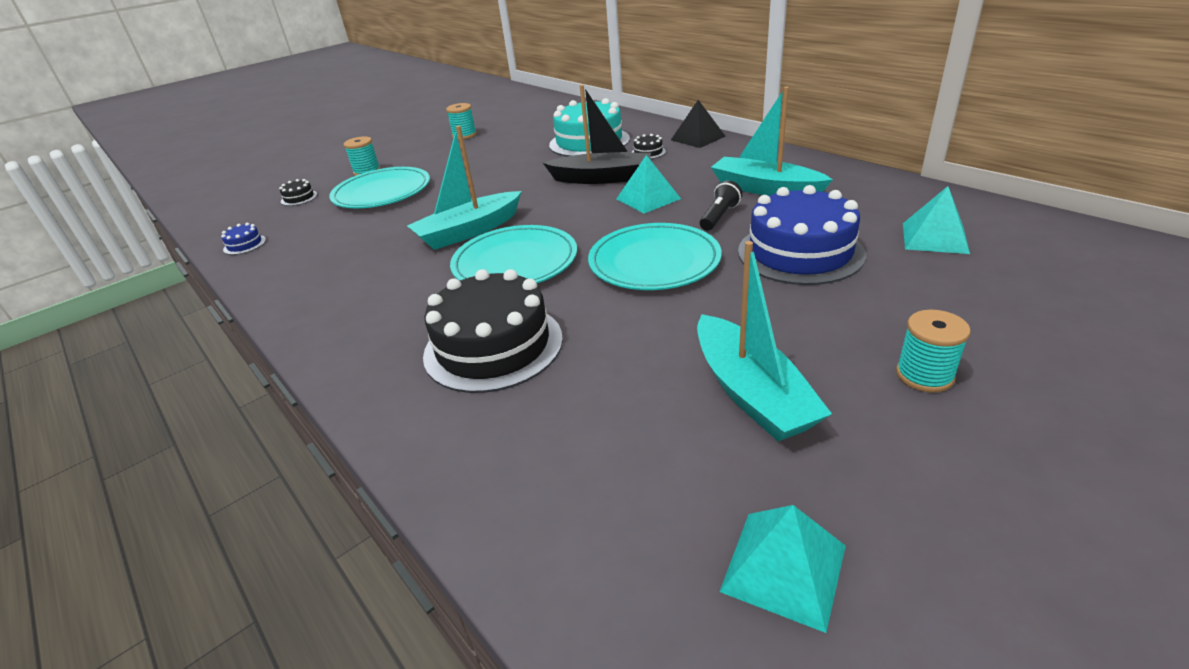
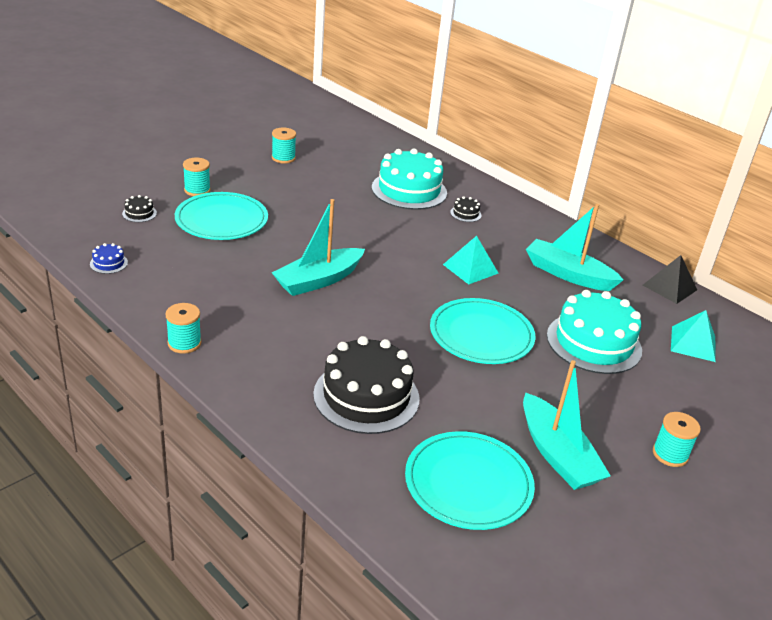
camera: 10 degrees left, 0 degrees up
turquoise plate [450,225,577,283] -> turquoise plate moved to [405,431,535,530]
black boat [543,85,651,184] -> none
black pyramid [671,100,726,148] -> black pyramid moved to [643,255,697,304]
black flashlight [700,180,742,231] -> none
turquoise pyramid [720,505,846,633] -> none
blue cake [738,185,866,285] -> turquoise cake [547,290,642,374]
none -> turquoise spool [165,303,202,354]

